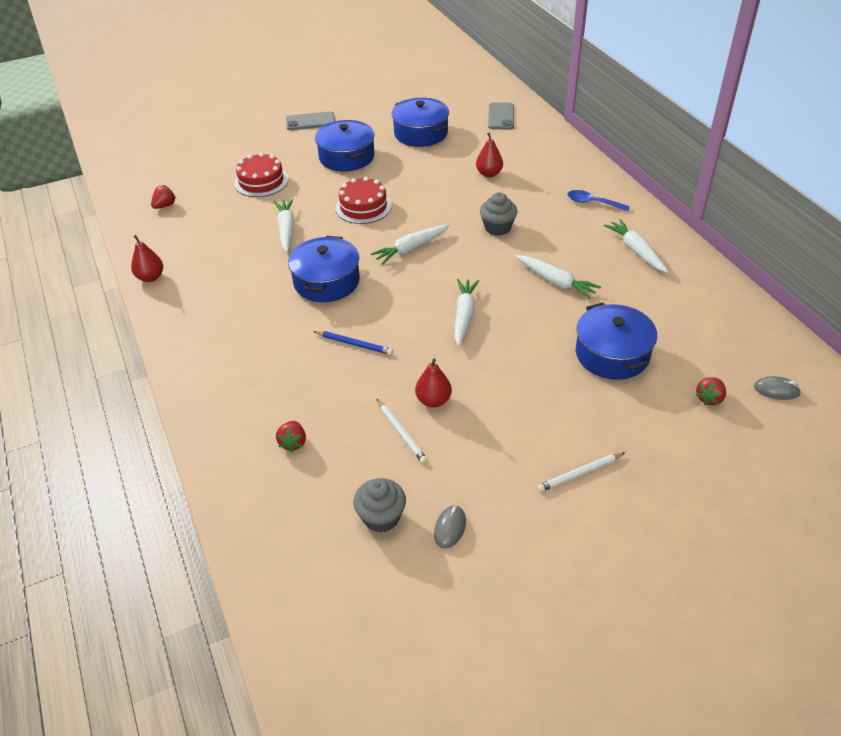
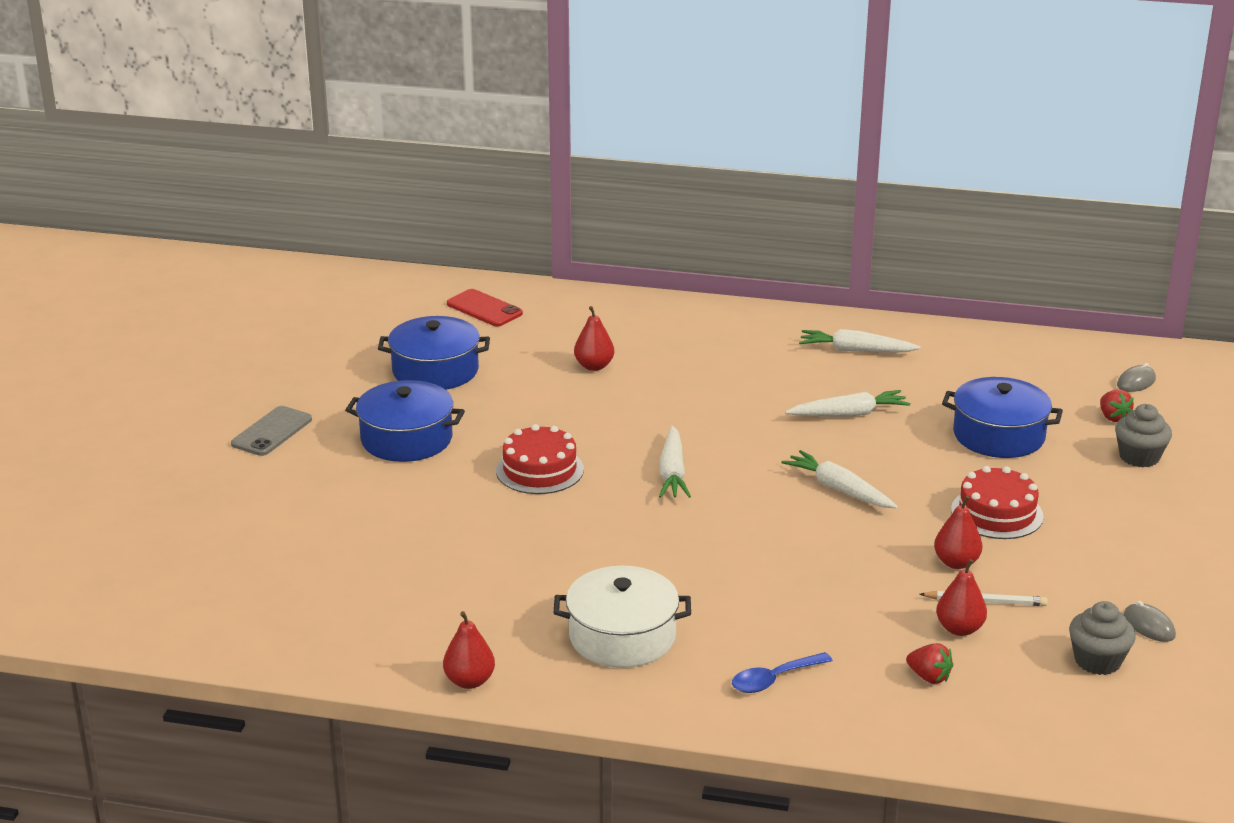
camera: 55 degrees left, 15 degrees down
red strawberry [151,185,176,209] -> none
red cake [234,153,288,197] -> red cake moved to [951,466,1044,539]
white carrot [274,199,294,253] -> none
blue pot [288,236,360,302] -> none
blue pencil [313,331,393,355] -> none
grey cupcake [480,192,517,236] -> grey cupcake moved to [1115,404,1172,467]
grey phone [488,102,514,129] -> red phone [447,289,523,327]
white pencil [537,452,625,492] -> none
blue spoon [567,190,630,212] -> blue spoon moved to [732,652,833,693]
none -> white pot [554,566,691,668]
none -> red pear [936,559,987,636]

